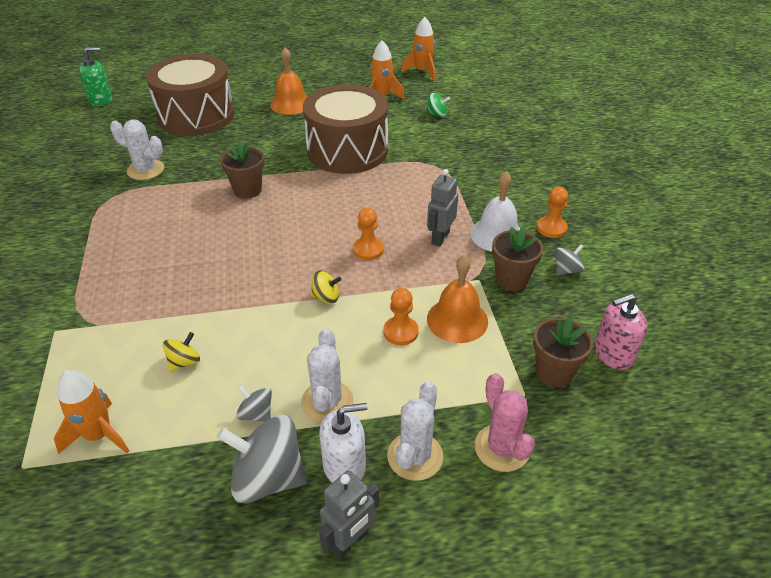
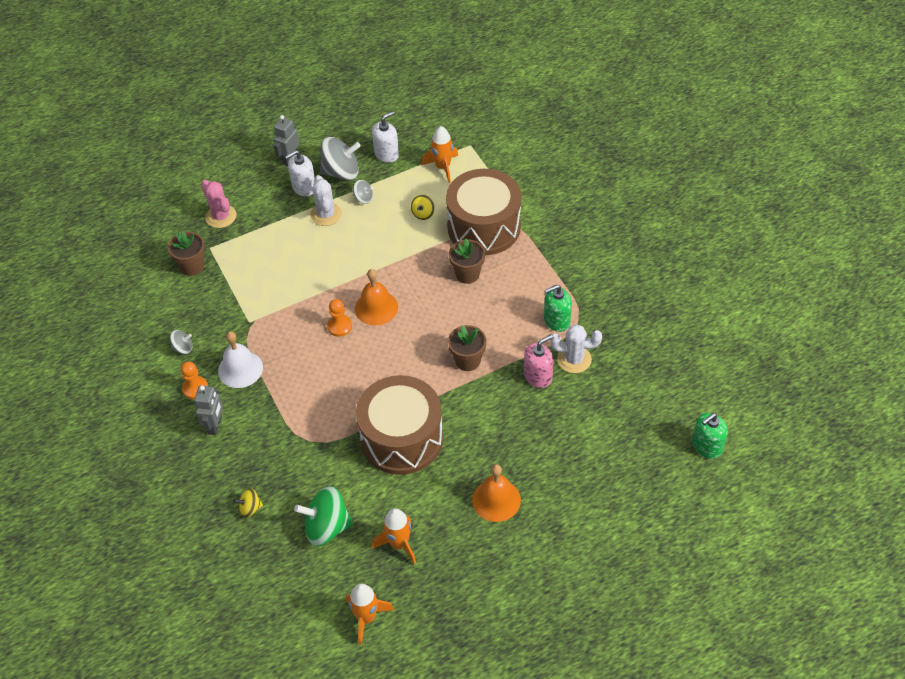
camera: 165 degrees right, 10 degrees up
brown drum [146,54,234,136] -> brown drum moved to [446,169,521,255]
yellow spinning top [310,270,342,304] -> yellow spinning top moved to [234,488,263,518]
orange pawn [383,288,419,345] -> none
white cactus [387,381,443,481] -> none
green spinning top [426,93,450,117] -> green spinning top [294,486,353,546], size x2.00
grey robot [427,169,458,246] -> grey robot moved to [194,386,223,435]
orange bell [427,255,488,343] -> orange bell moved to [355,269,398,325]
brown flower pot [492,226,543,291] -> brown flower pot moved to [449,239,485,284]
grey spinning top [555,244,584,275] -> grey spinning top turned 135 degrees counterclockwise [170,330,192,354]
pink soap dispenser [594,294,647,370] -> pink soap dispenser moved to [524,334,553,388]
none -> white soap dispenser [372,111,399,163]
none -> green soap dispenser [544,285,572,332]

